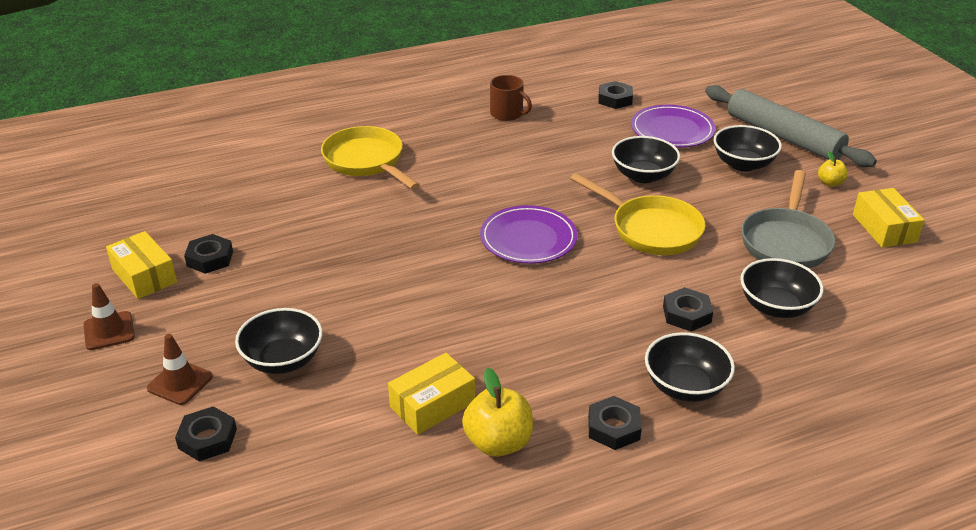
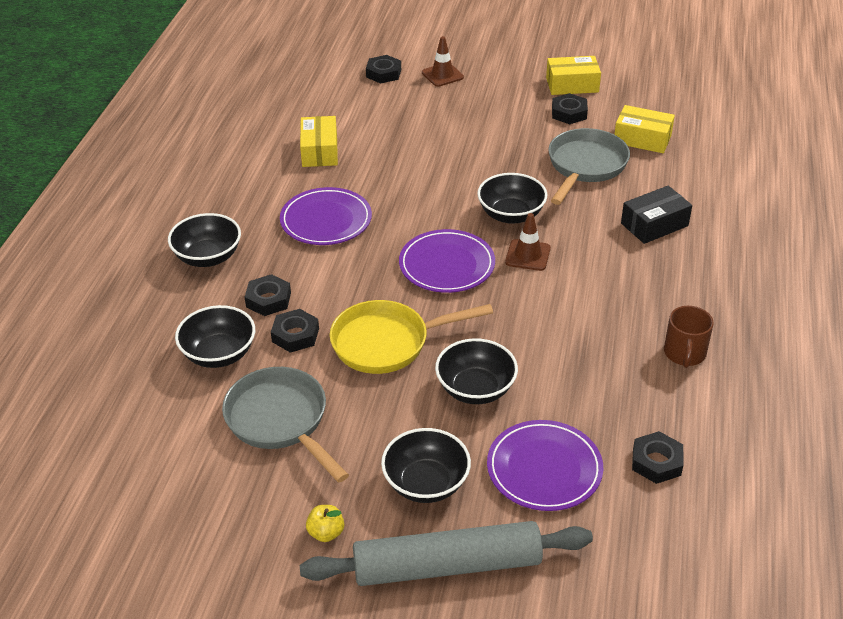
camera: 125 degrees right, 5 degrees up
brown traffic cone [83,283,135,350] -> brown traffic cone moved to [505,213,551,271]
black bowl [235,308,323,374] -> black bowl moved to [477,173,547,224]
yellow pan [321,126,420,190] -> black box [621,186,692,244]
yellow apple [462,368,533,457] -> none
brown mug [490,75,532,121] -> brown mug turned 60 degrees counterclockwise [664,306,714,368]
black nut [588,396,642,450] -> black nut moved to [271,309,319,353]
yellow box [853,188,925,248] -> yellow box moved to [614,105,675,153]
none -> purple plate [280,187,372,245]
none -> grey pan [548,128,630,205]

